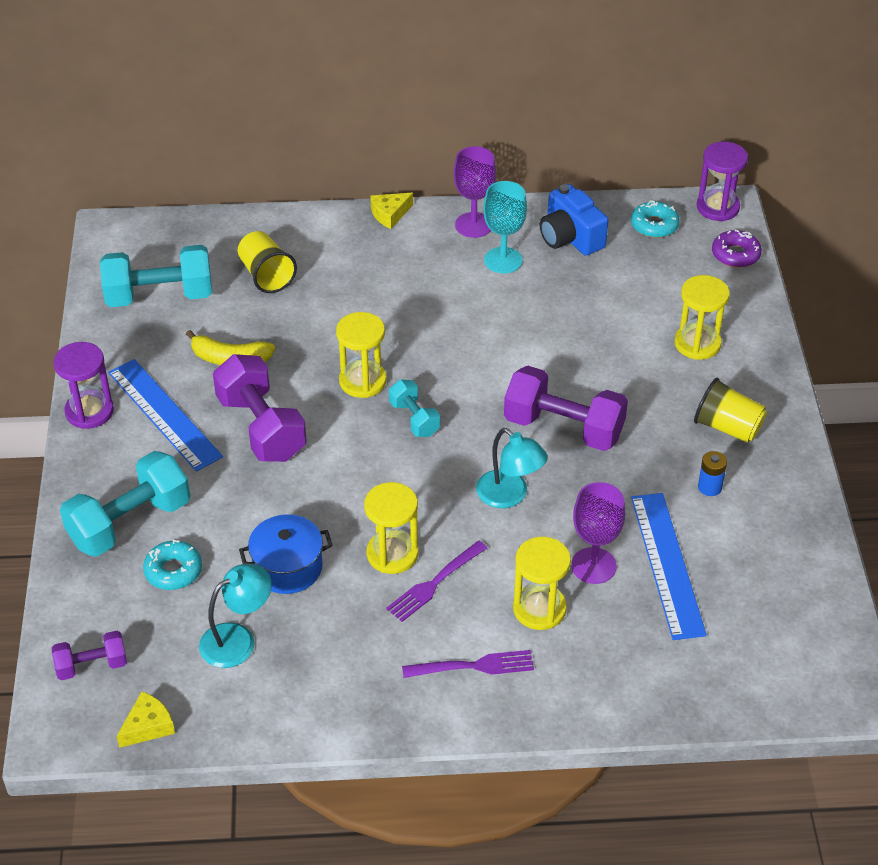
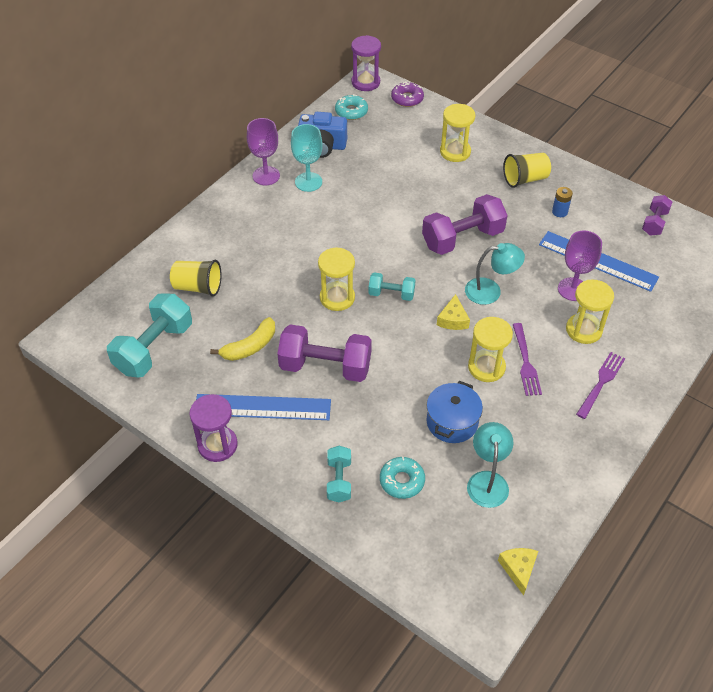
camera: 50 degrees left, 5 degrees up
purple dumbbell [52,631,127,680] -> purple dumbbell moved to [642,195,672,236]
turquoise dumbbell [60,451,190,557] -> turquoise dumbbell [327,446,351,502], size x0.54
yellow cheese [370,193,413,229] -> yellow cheese moved to [437,294,470,330]

